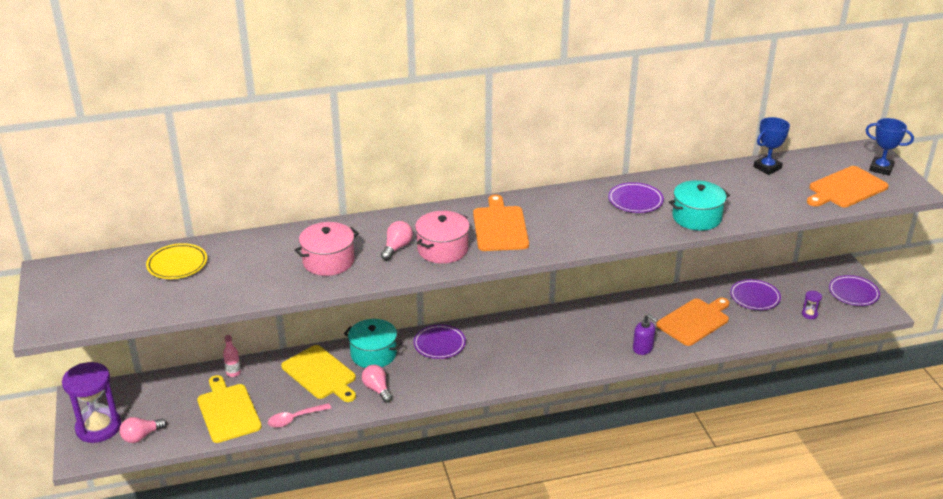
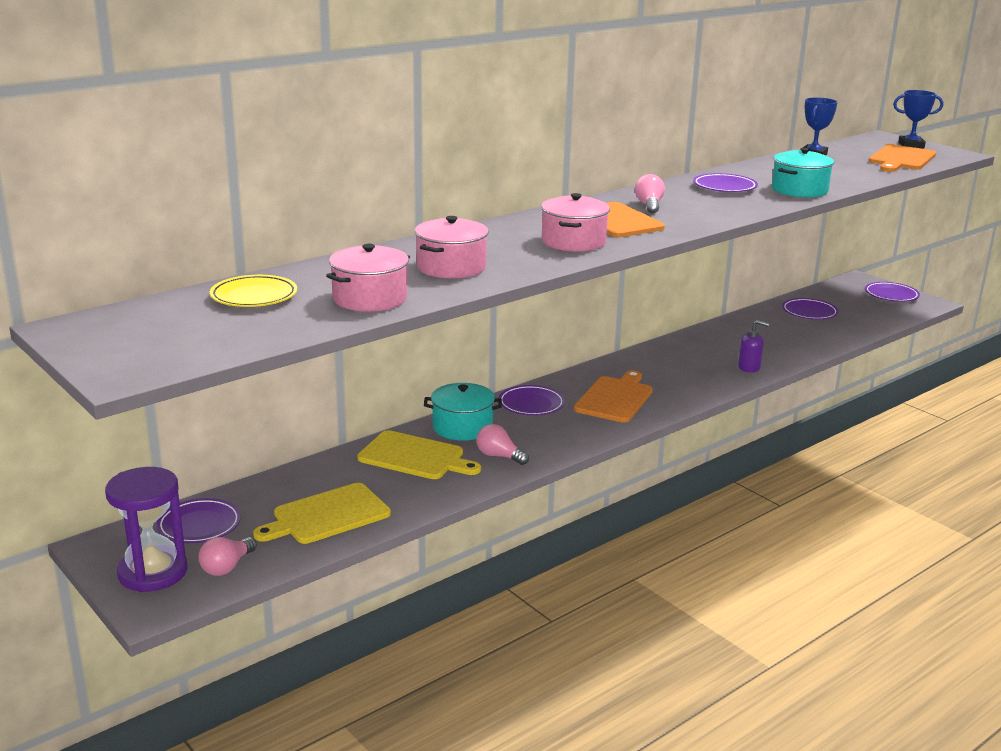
camera: 25 degrees left, 10 degrees down
yellow cutting board [197,375,262,443] -> yellow cutting board turned 75 degrees counterclockwise [253,483,391,544]
pink bottle [223,335,241,377] -> none
pink spoon [268,403,331,428] -> none
pink light bulb [381,221,413,260] -> pink light bulb moved to [635,174,665,214]
orange cutting board [656,298,729,346] -> orange cutting board moved to [574,370,653,423]
purple hourglass [802,291,822,319] -> none
none -> purple plate [157,498,241,543]
none -> pink pot [326,244,410,312]

